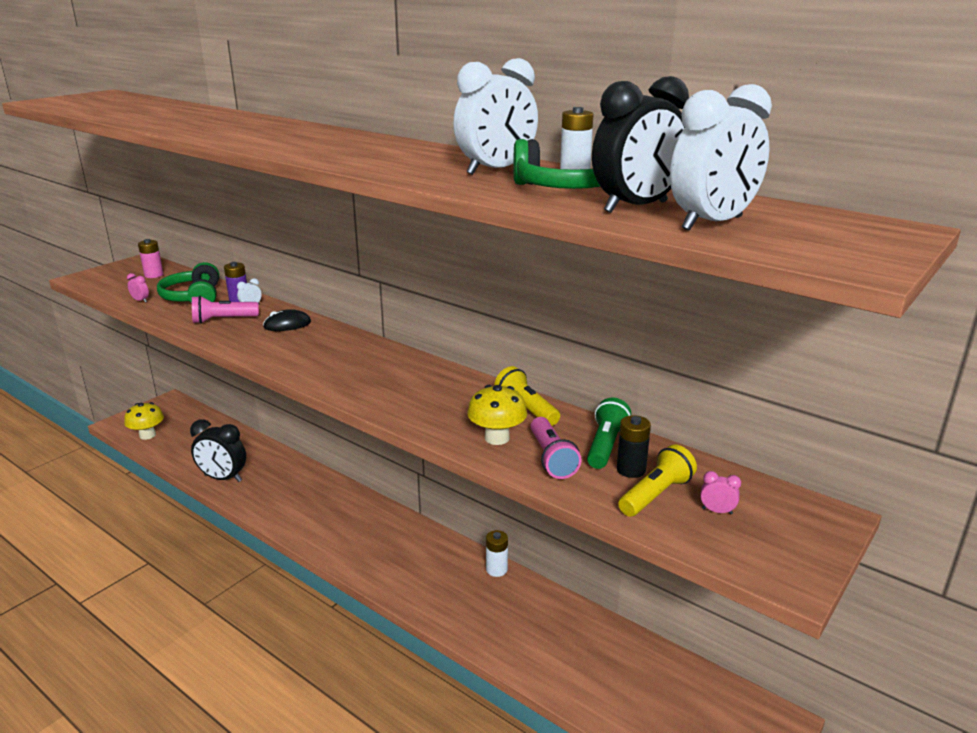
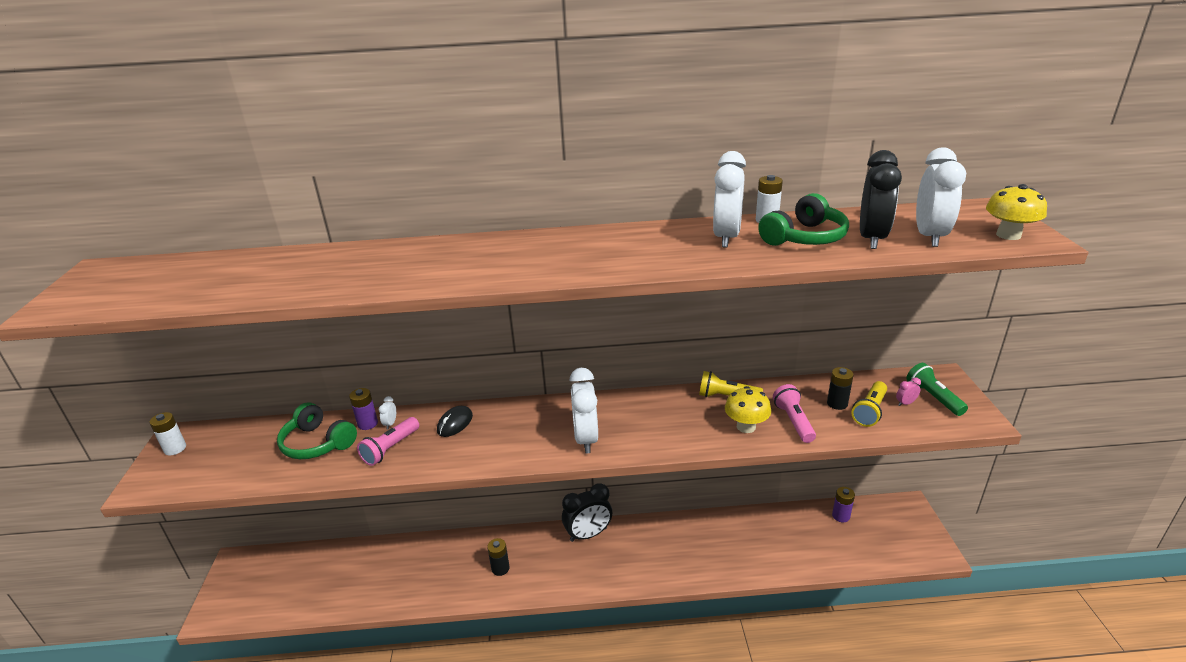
camera: 40 degrees left, 5 degrees up
yellow mushroom [124,402,164,440] -> yellow mushroom moved to [986,184,1047,240]
pink clock [127,273,149,303] -> none
pink battery [138,239,163,278] -> none
black clock [190,419,246,482] -> black clock moved to [562,483,612,542]
white battery [486,530,508,577] -> white battery moved to [150,412,186,456]
pink flashlight [531,417,582,479] -> pink flashlight turned 135 degrees counterclockwise [773,384,816,443]
green flashlight [587,398,631,469] -> green flashlight moved to [906,363,968,416]
yellow flashlight [618,444,697,517] -> yellow flashlight turned 150 degrees counterclockwise [851,381,887,427]
none -> black battery [487,538,510,576]
none -> white clock [569,368,598,453]
none -> purple battery [832,487,855,522]

